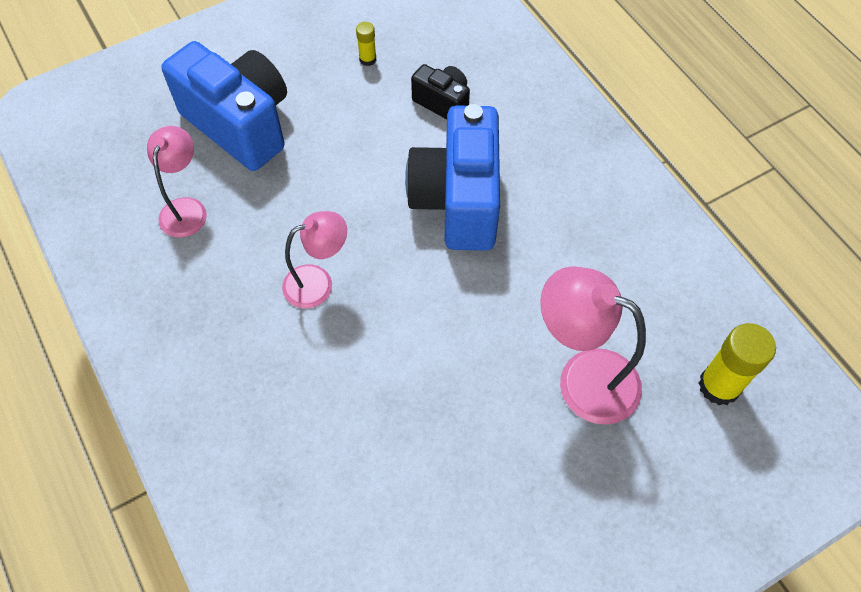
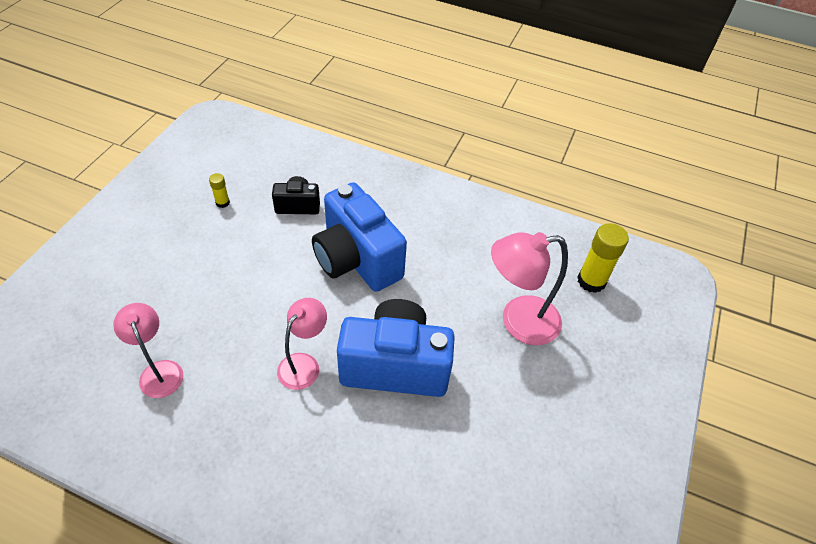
camera: 40 degrees left, 10 degrees down
blue camera [162,41,287,171] -> blue camera moved to [337,299,455,397]

